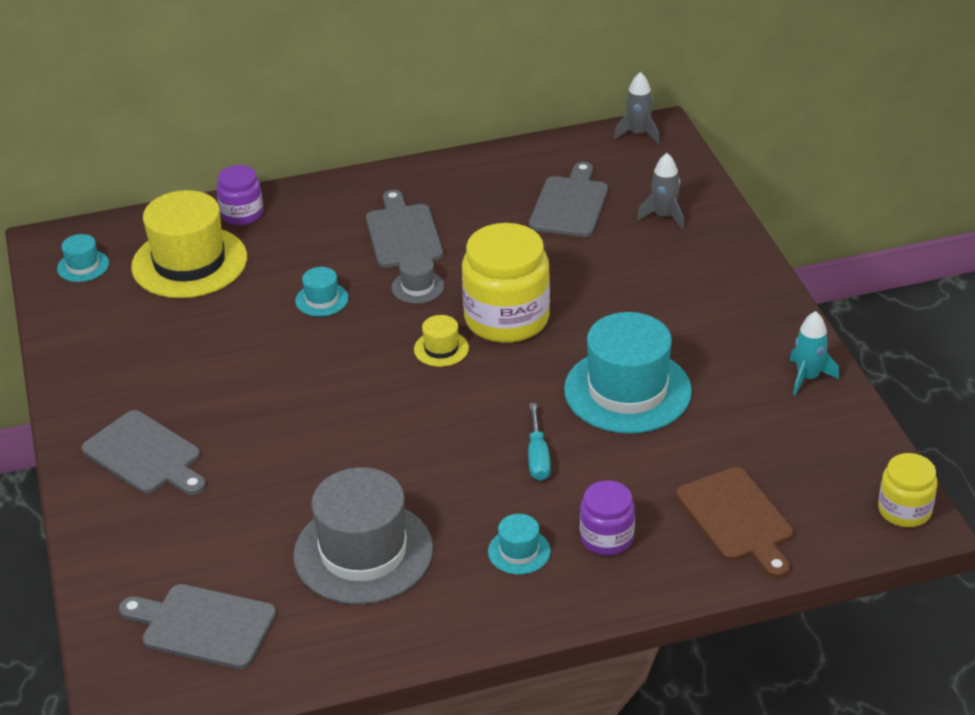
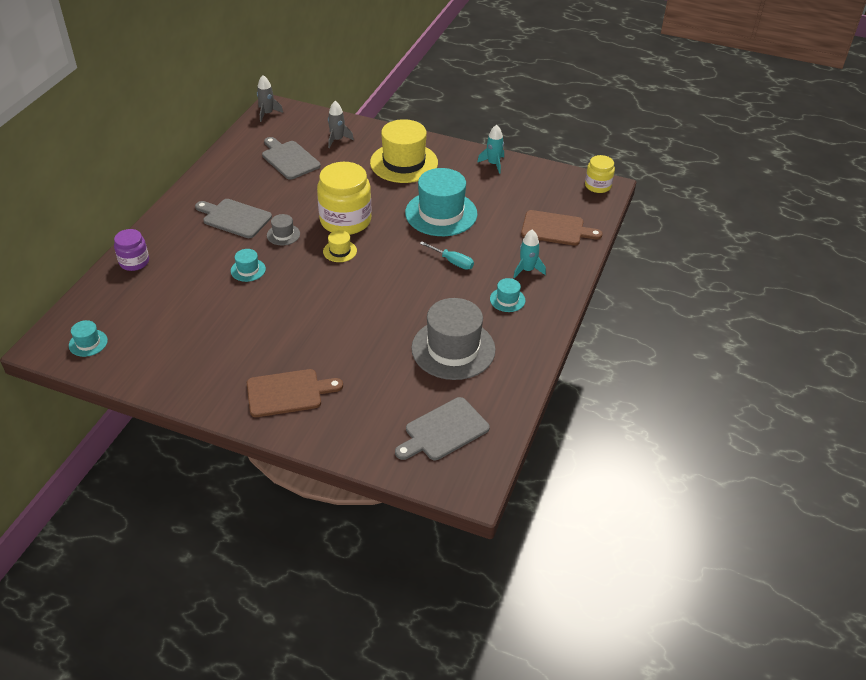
camera: 55 degrees left, 5 degrees up
grey cutting board [82,410,206,495] -> brown cutting board [247,369,343,417]
yellow hat [131,190,247,298] -> yellow hat moved to [370,119,438,183]
purple jar [580,480,635,555] -> turquoise rocket [513,229,546,278]

